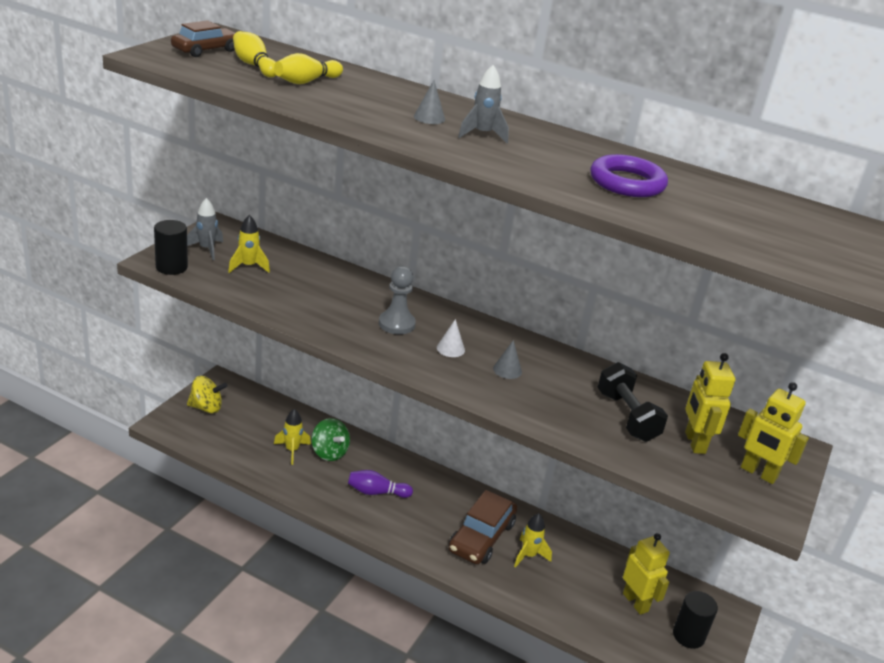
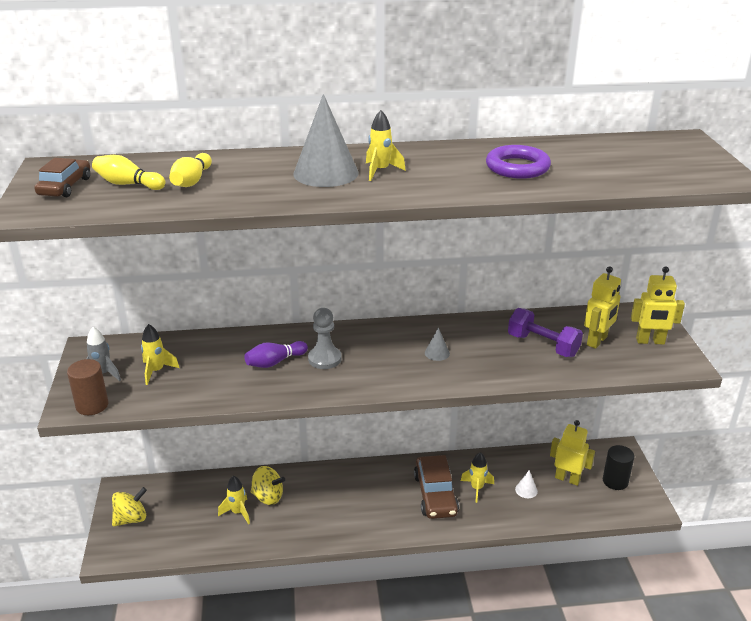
camera: 30 degrees left, 0 degrees up
black cylinder [154,220,188,275] -> brown cylinder [67,359,109,415]
green spinning top [312,418,350,461] -> yellow spinning top [251,466,285,505]
purple bowling pin [348,470,413,498] -> purple bowling pin moved to [244,341,308,368]
grey cone [414,80,445,124] -> grey cone [293,94,359,187], size x2.24
white cone [437,319,465,357] -> white cone moved to [515,470,538,498]
grey rocket [458,65,509,143] -> yellow rocket [366,110,406,181]
black dumbbell [598,362,668,442] -> purple dumbbell [508,308,583,357]
yellow robot [685,353,735,454] -> yellow robot turned 105 degrees counterclockwise [584,266,621,349]

